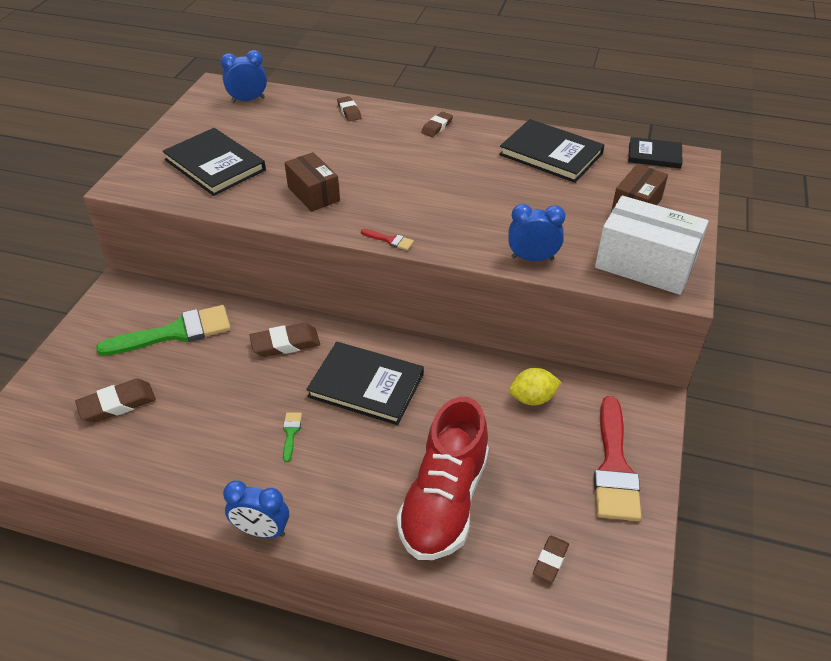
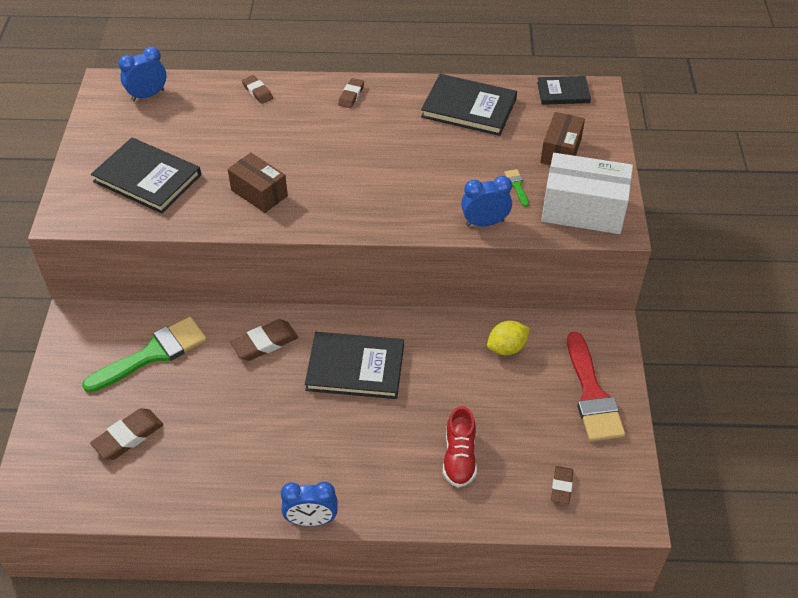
camera: 15 degrees left, 5 degrees up
green brush [283,412,302,462] -> green brush moved to [504,169,529,207]
red brush [361,229,414,250] -> none
red shoe [397,397,489,560] -> red shoe [443,406,477,488], size x0.56

